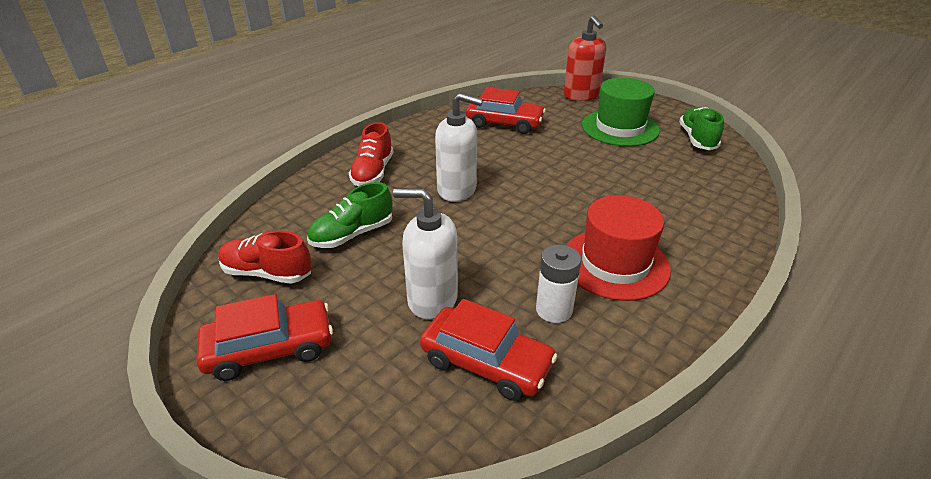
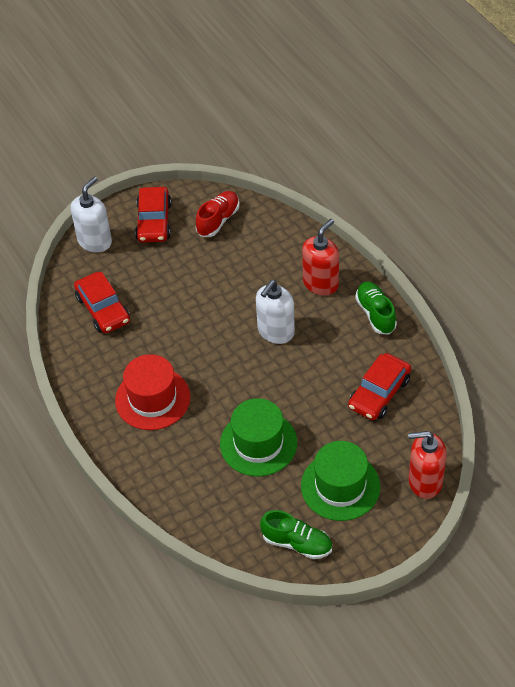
camera: 110 degrees right, 15 degrees up
green shoe [307,182,392,248] -> green shoe moved to [355,282,397,334]
red shoe [349,122,393,186] -> red soap dispenser [302,219,339,295]
white soap dispenser [393,188,458,320] -> white soap dispenser moved to [71,177,112,253]
red car [420,299,558,401] -> red car turned 75 degrees counterclockwise [74,272,130,333]
white battery [536,245,581,323] -> none
none -> green hat [220,398,297,476]

